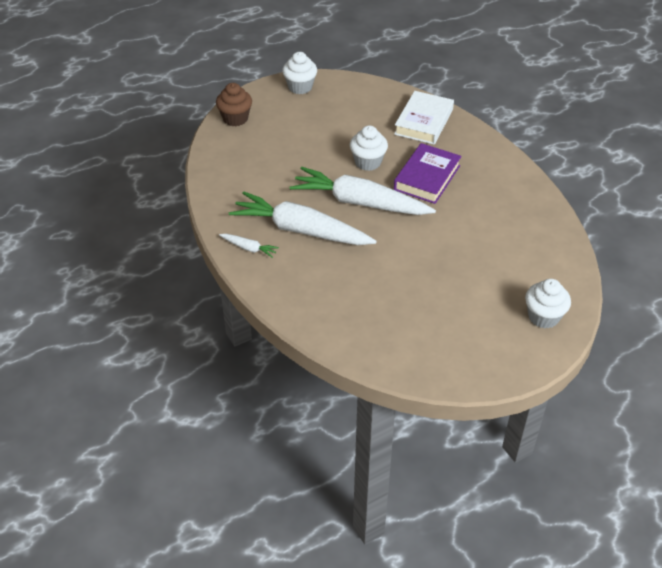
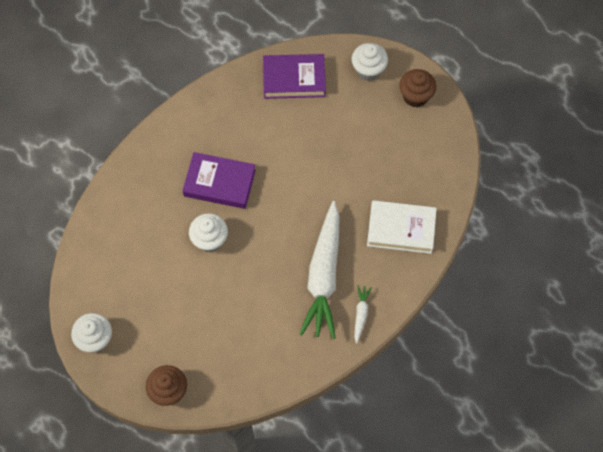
camera: 105 degrees left, 20 degrees up
white carrot [290,167,436,215] -> none
white book [394,91,454,145] -> white book moved to [367,200,437,254]
none -> purple book [263,54,326,99]
none -> brown cupcake [399,69,436,107]

